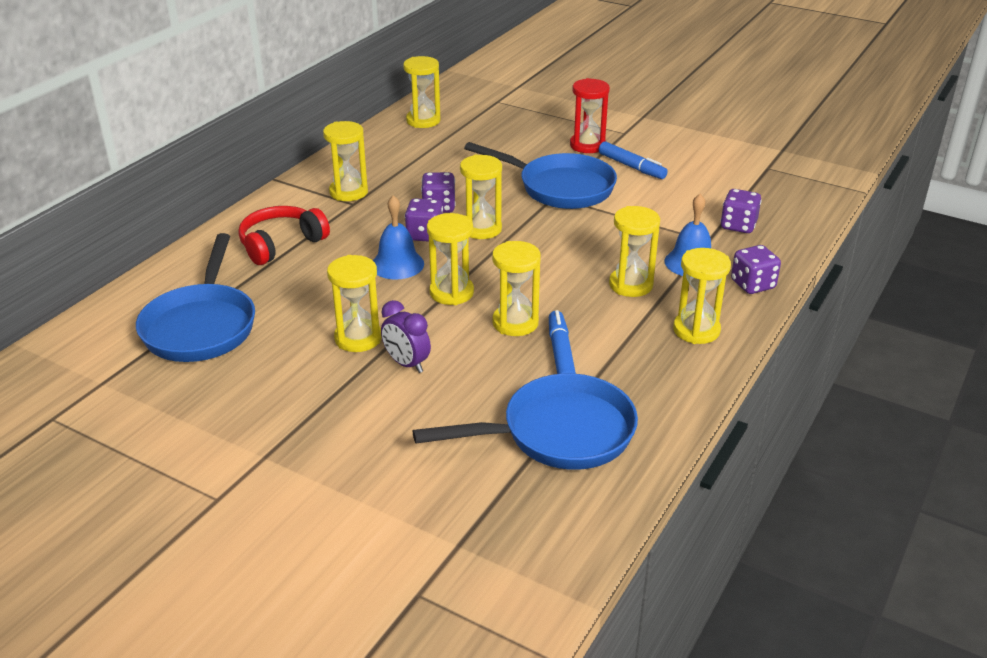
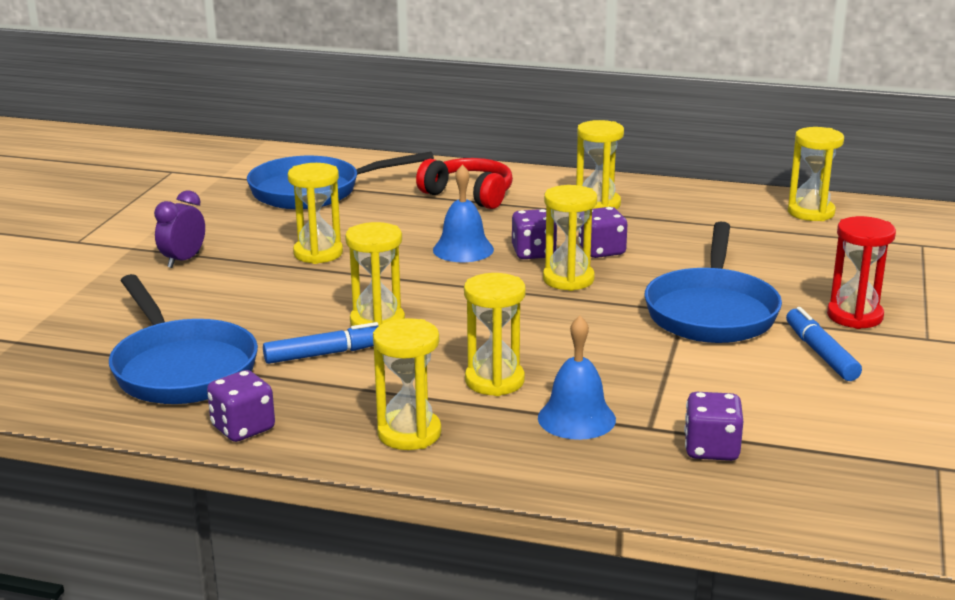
camera: 75 degrees right, 10 degrees down
purple clock [381,300,431,373] -> purple clock moved to [154,190,205,268]
yellow hourglass [427,213,474,305] -> none
blue marker [599,141,668,179] -> blue marker turned 135 degrees clockwise [786,307,862,381]
purple dice [731,245,781,294] -> purple dice moved to [207,370,275,442]

